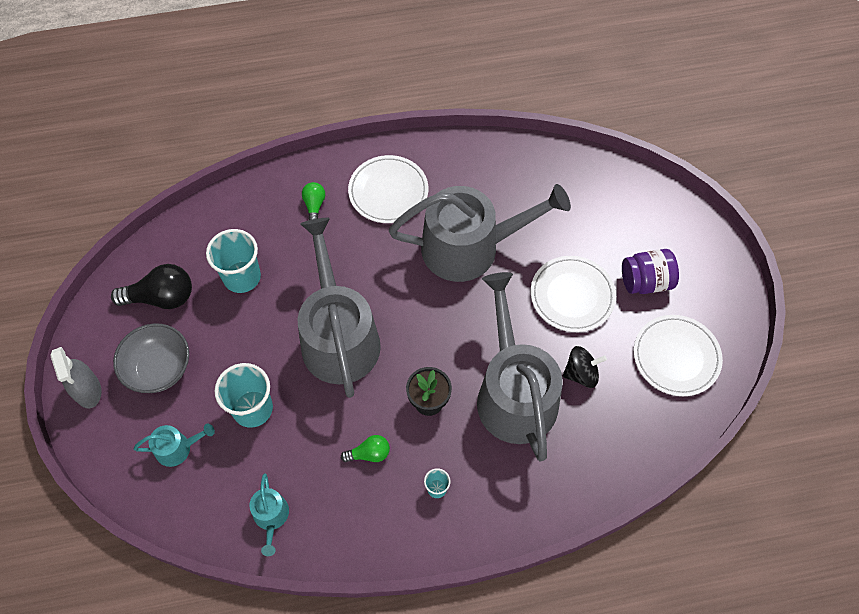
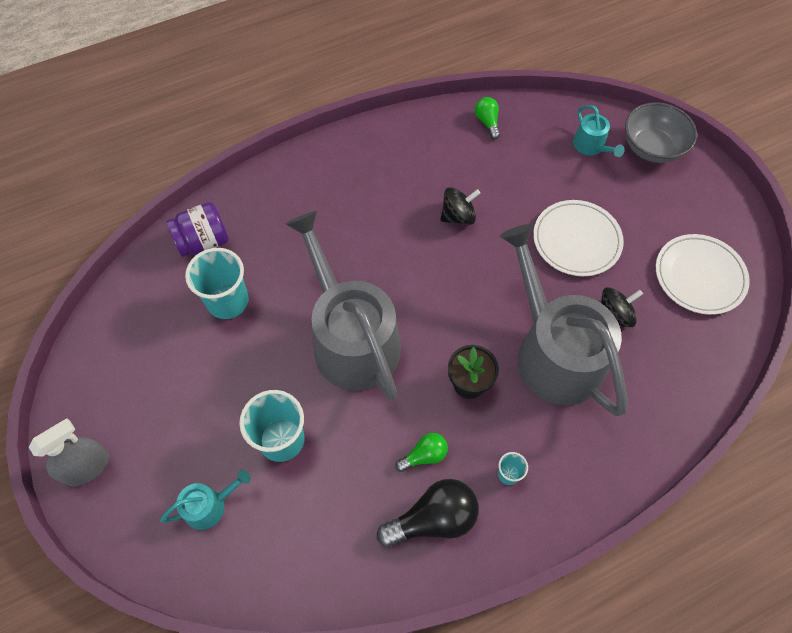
camera: 15 degrees left, 0 degrees up
grey spray bottle [50,347,102,408] -> grey spray bottle turned 90 degrees counterclockwise [29,418,109,486]
black light bulb [111,264,192,309] -> black light bulb moved to [377,479,479,547]
grey bowl [113,324,189,393] -> grey bowl moved to [625,102,697,163]
turquoise watering can [249,473,289,556] -> turquoise watering can moved to [573,105,625,157]
green light bulb [302,182,325,220] -> green light bulb moved to [475,97,500,139]
white plate [348,155,428,223] -> none
grey watering can [389,184,571,282] -> black spinning top [440,187,480,225]
purple jar [622,249,679,294] -> purple jar moved to [166,202,229,257]

